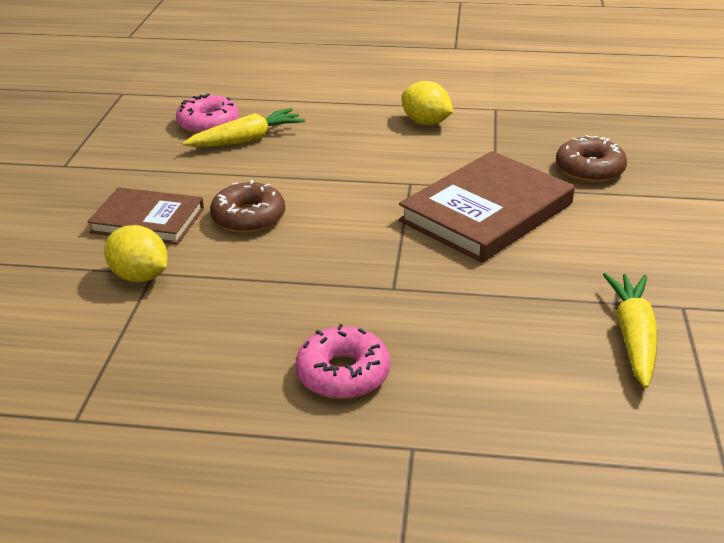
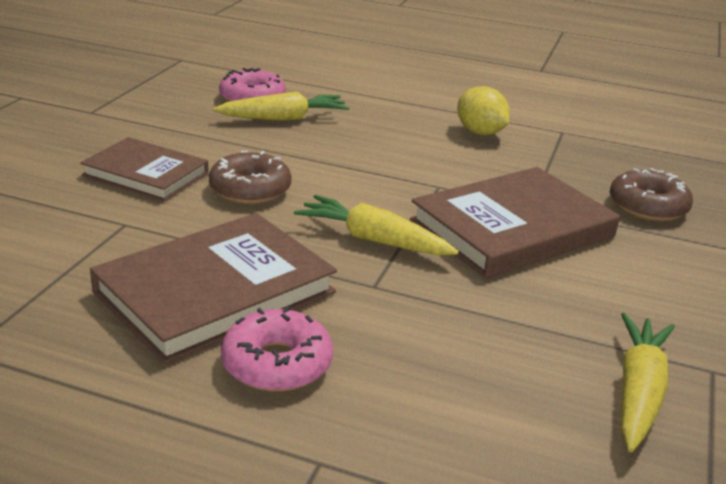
camera: 10 degrees right, 5 degrees down
yellow lemon [104,225,168,282] -> none
none -> brown book [90,213,337,364]
none -> yellow carrot [294,195,459,256]

